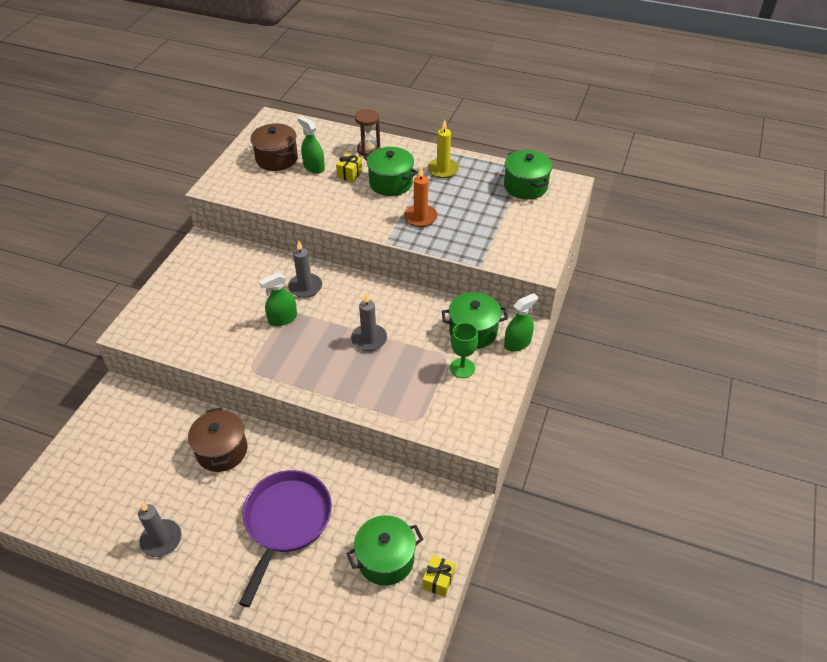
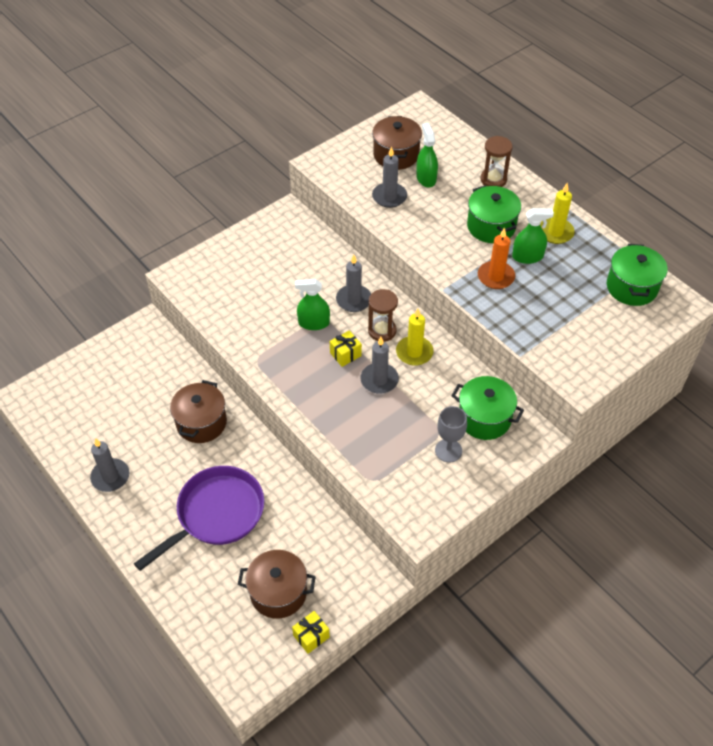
camera: 30 degrees right, 5 degrees up
yellow gift [336,153,363,182] -> yellow gift moved to [330,330,362,367]
green pot [346,515,423,586] -> brown pot [238,550,316,619]
green goblet [450,322,478,378] -> grey goblet [435,406,467,462]
green spray bottle [504,293,538,352] -> green spray bottle moved to [512,208,554,264]
none -> brown hourglass [368,289,398,342]
none -> grey candle [372,146,407,208]
none -> yellow candle [396,309,434,366]

